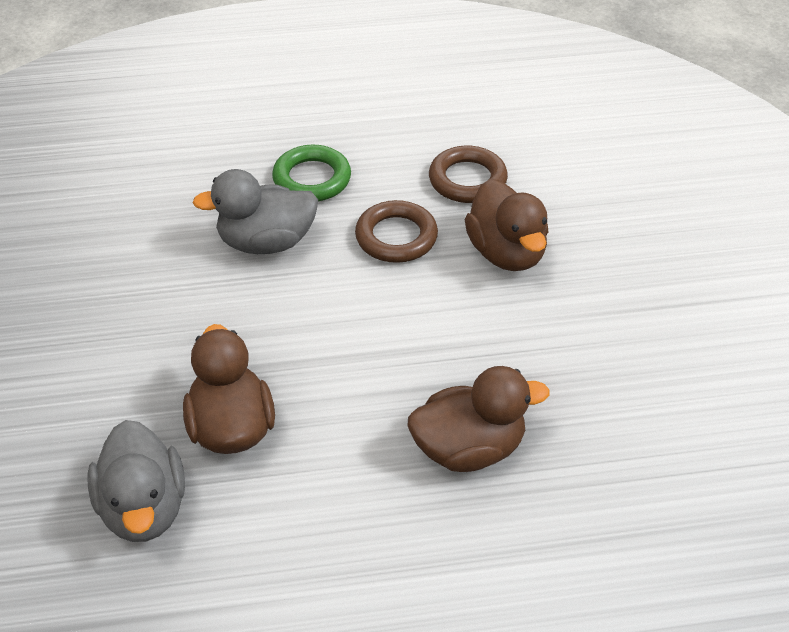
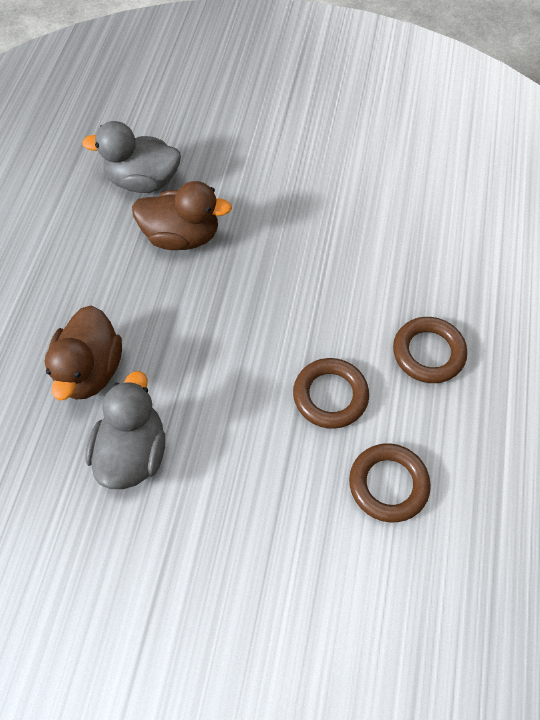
camera: 110 degrees right, 15 degrees up
grey duck [192,169,318,254] -> grey duck moved to [85,371,165,489]
green ring [272,145,351,201] -> brown ring [393,317,467,383]
brown duck [465,179,549,271] -> none

